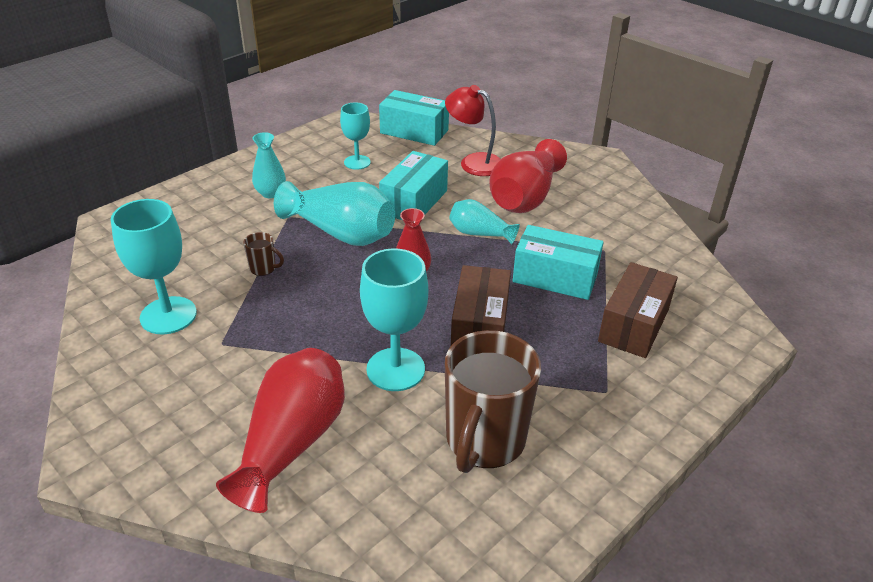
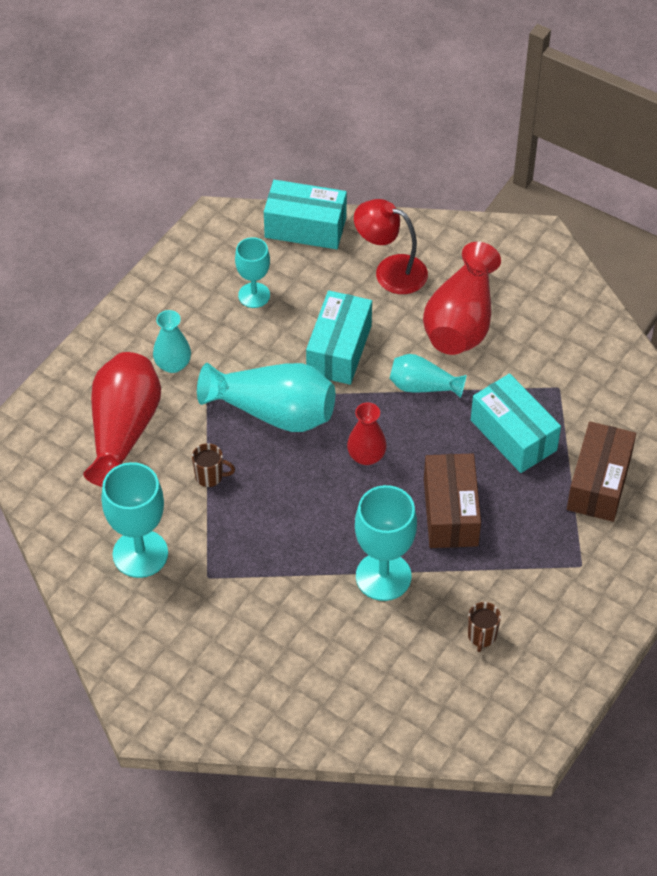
camera: 10 degrees left, 15 degrees up
red vase [216,348,345,513] -> red vase moved to [83,352,161,487]
brown mug [445,330,541,473] -> brown mug [468,602,501,652], size x0.41
turquoise box [513,225,604,300] -> turquoise box turned 45 degrees clockwise [471,374,561,473]

